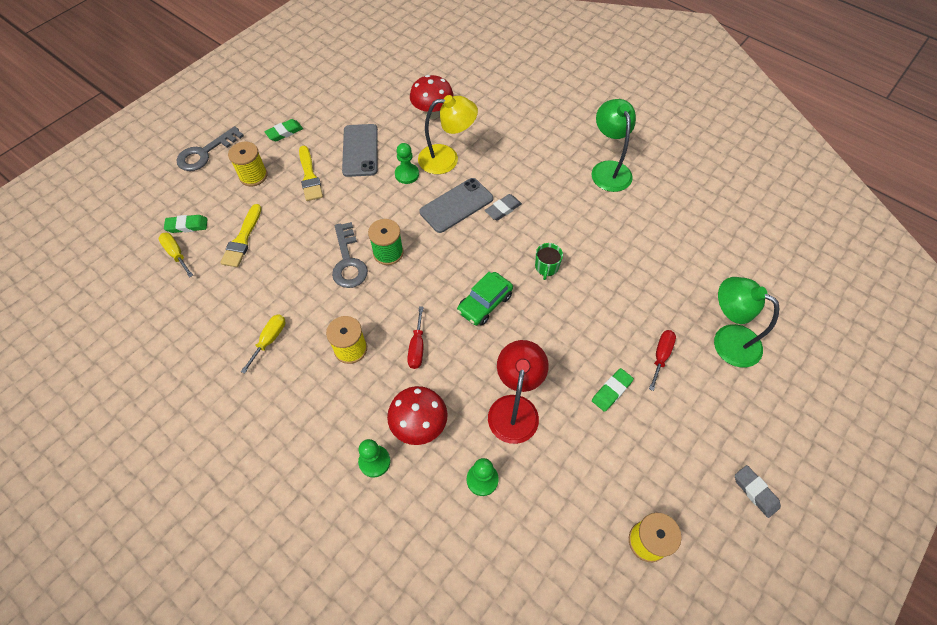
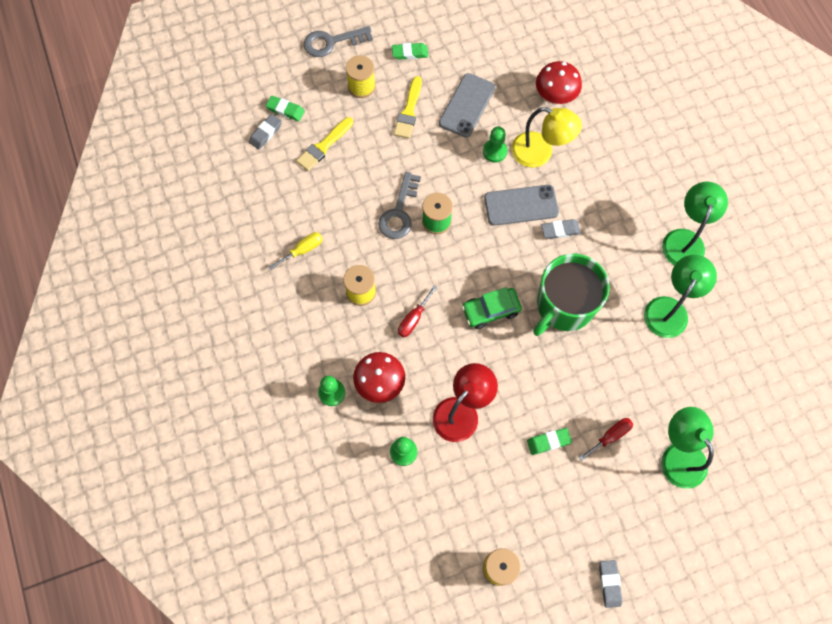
camera: 30 degrees right, 10 degrees up
yellow screwdriver [158,233,193,278] -> grey eraser [249,114,282,150]
green mug [535,243,563,280] -> green mug [533,254,610,336], size x2.49
none -> green lamp [644,255,717,338]

